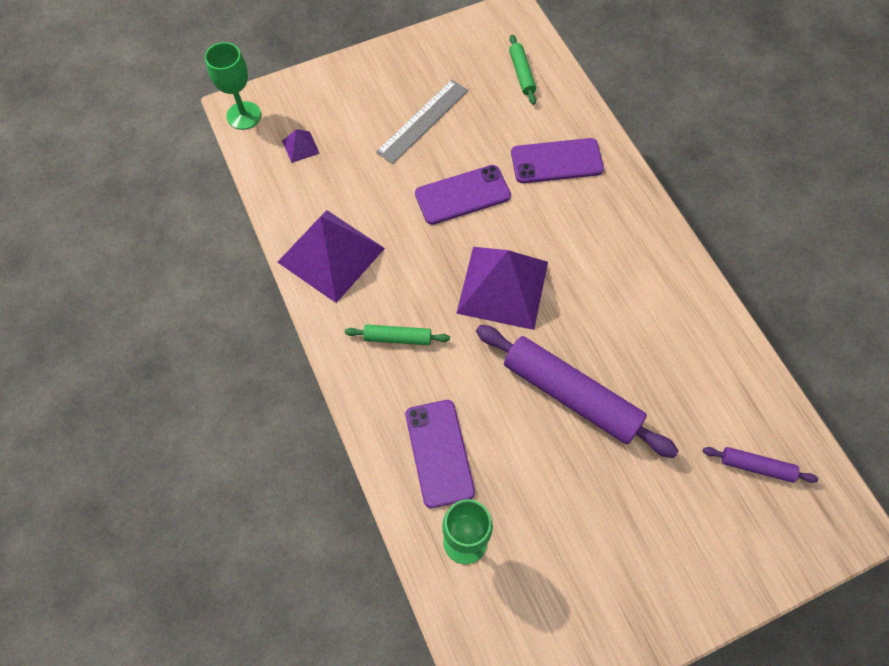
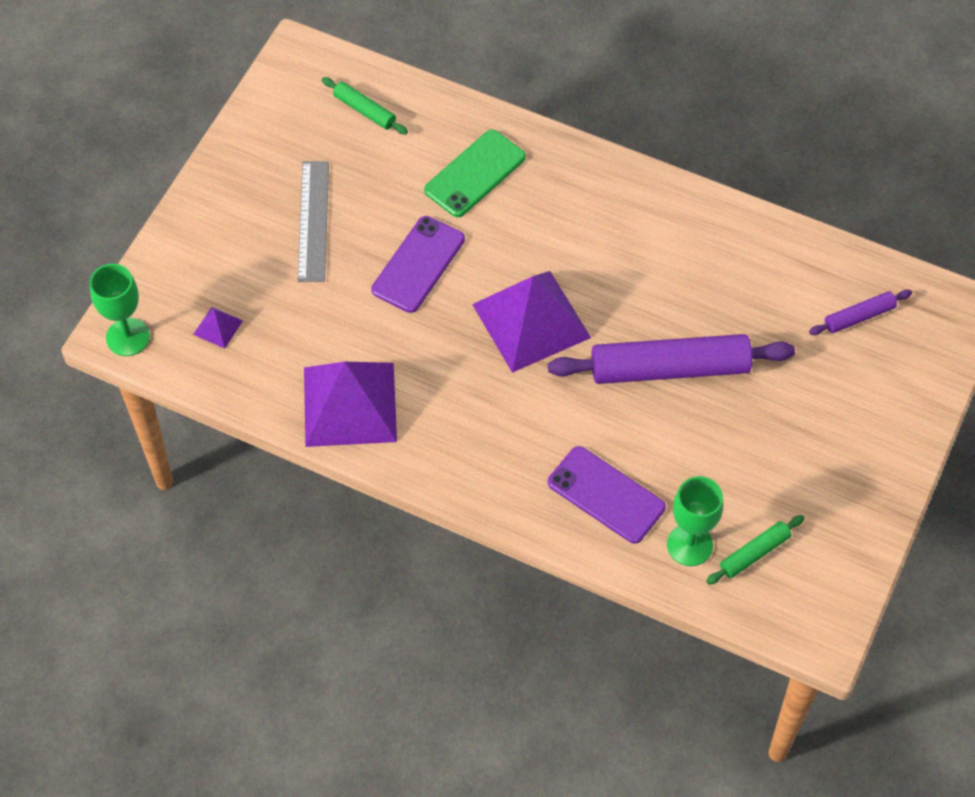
camera: 40 degrees left, 5 degrees down
green rolling pin [345,325,450,345] -> green rolling pin moved to [706,515,804,585]
purple phone [511,138,604,183] -> green phone [424,129,526,217]

